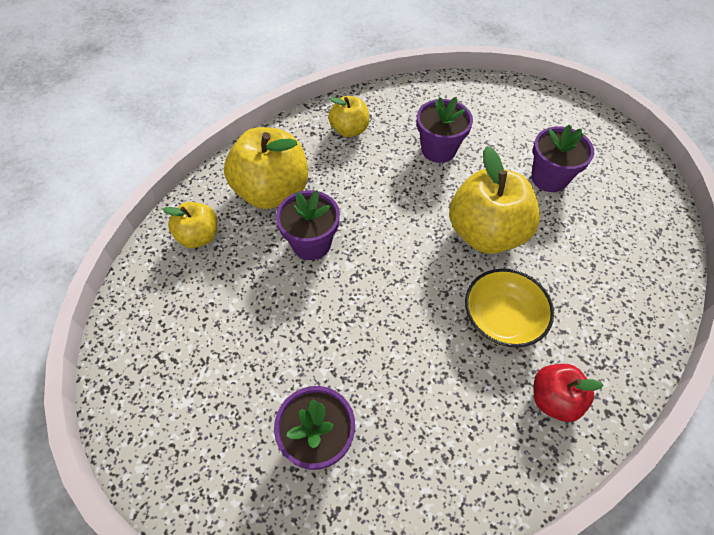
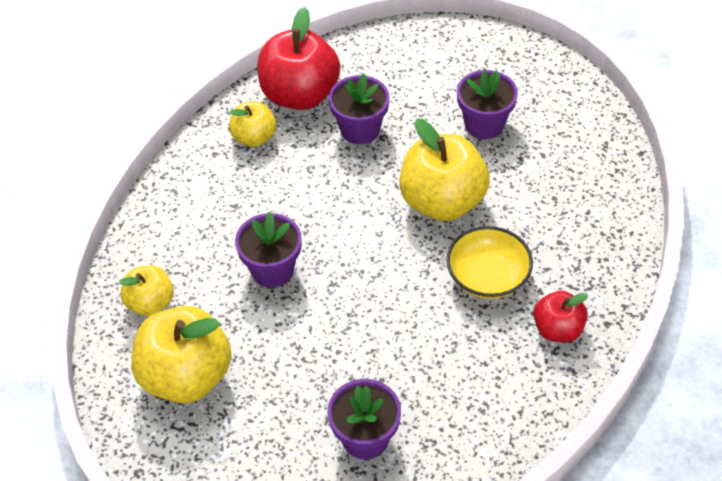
camera: 20 degrees left, 5 degrees down
yellow apple [224,127,308,209] -> yellow apple moved to [131,306,232,403]
none -> red apple [258,7,340,110]

